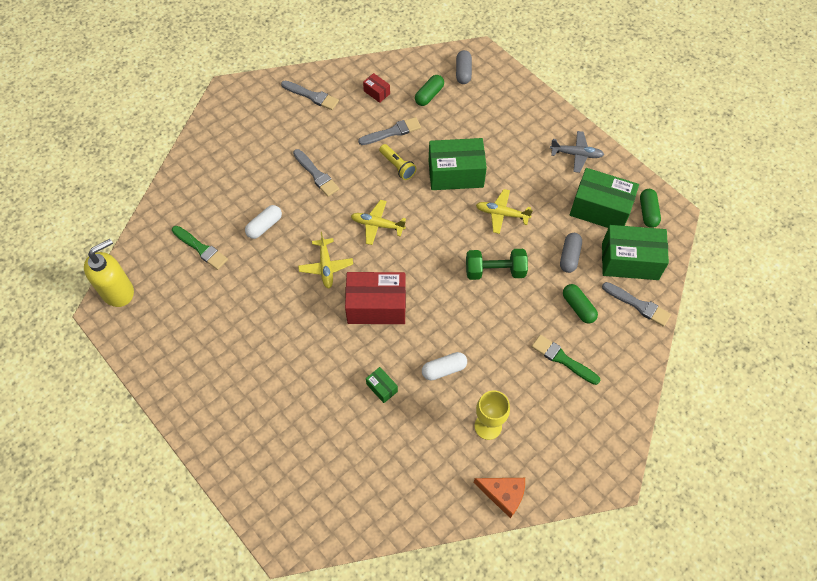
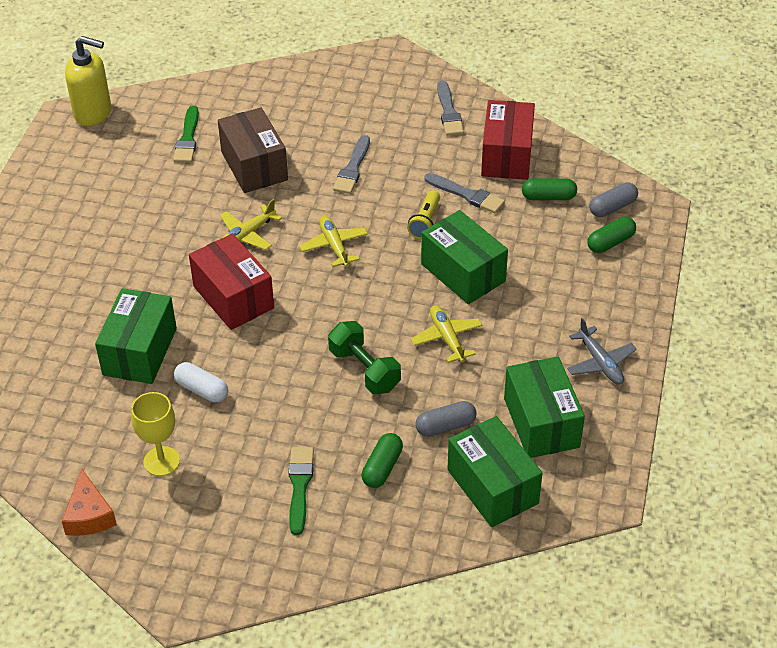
camera: 55 degrees right, 15 degrees down
white capsule [245,205,282,239] -> brown box [218,107,288,193]
red box [363,73,390,103] -> red box [481,100,535,180], size x2.23
green box [366,367,398,403] -> green box [95,288,177,384], size x2.23
grey brush [602,282,671,327] -> none
green capsule [640,189,661,228] -> green capsule moved to [587,217,636,253]

